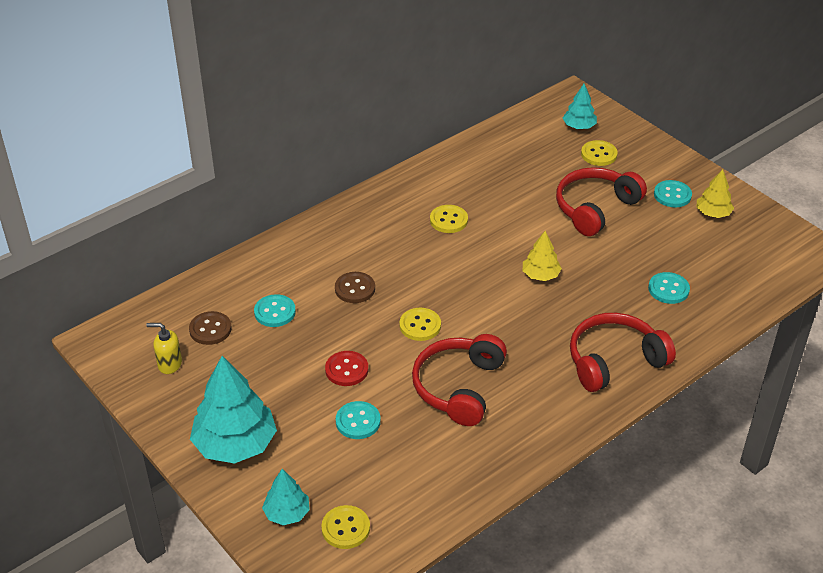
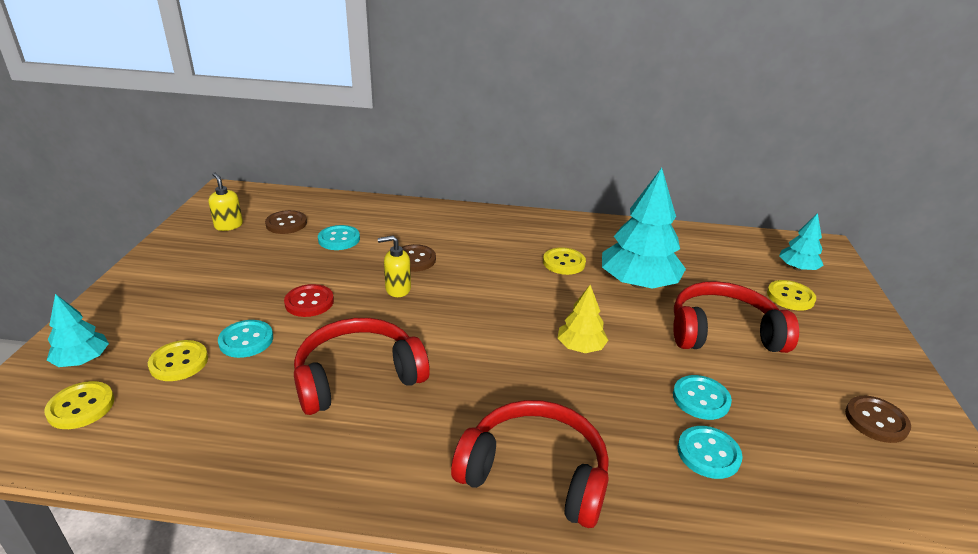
camera: 45 degrees right, 10 degrees down
turquoise tree [190,356,277,464] -> turquoise tree moved to [602,168,686,289]
yellow button [399,308,441,341] -> yellow button moved to [148,340,208,381]
turquoise button [654,180,692,207] -> turquoise button moved to [673,375,732,420]
yellow tree [696,169,734,218] -> brown button [845,396,911,443]
none -> yellow soap dispenser [378,236,411,297]

